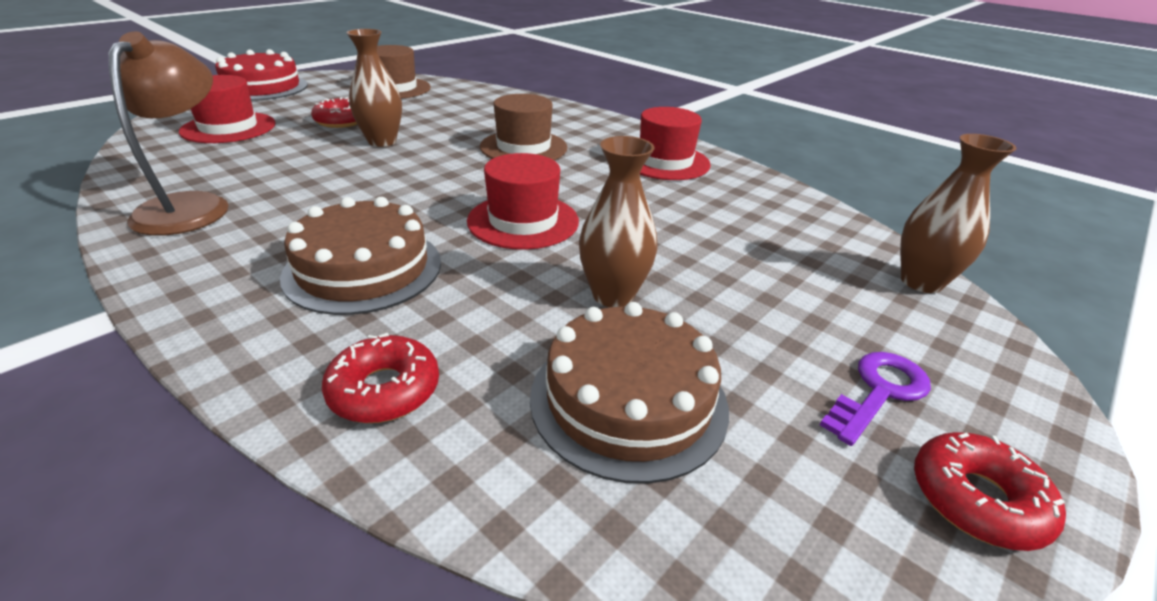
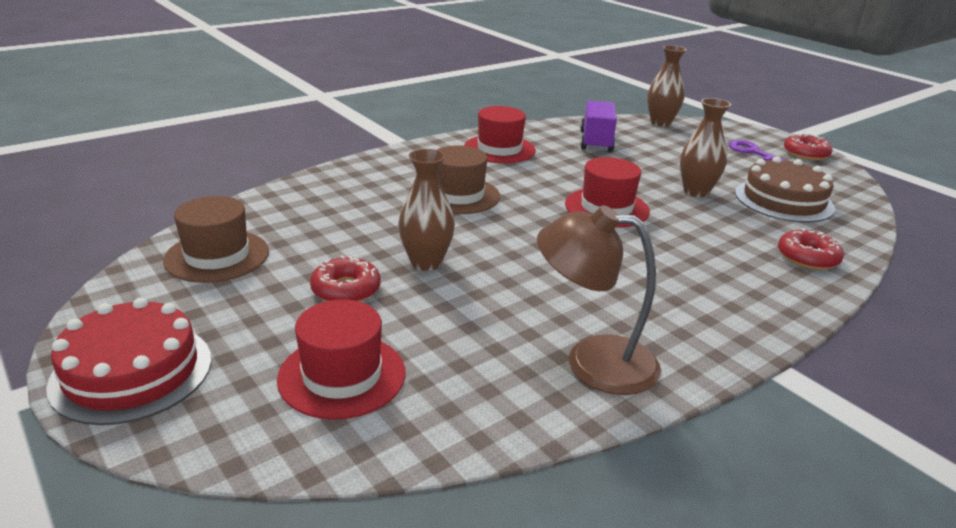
camera: 80 degrees left, 5 degrees down
brown cake [280,197,441,315] -> none
none -> purple truck [580,101,617,152]

